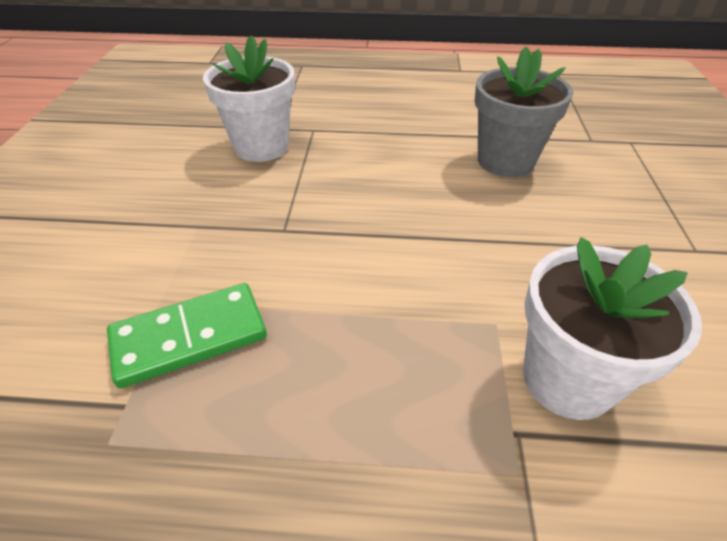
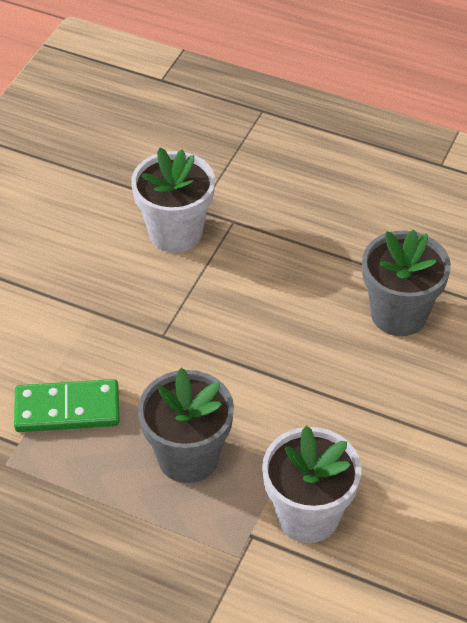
camera: 20 degrees right, 5 degrees up
none -> grey flower pot [138,368,234,483]

